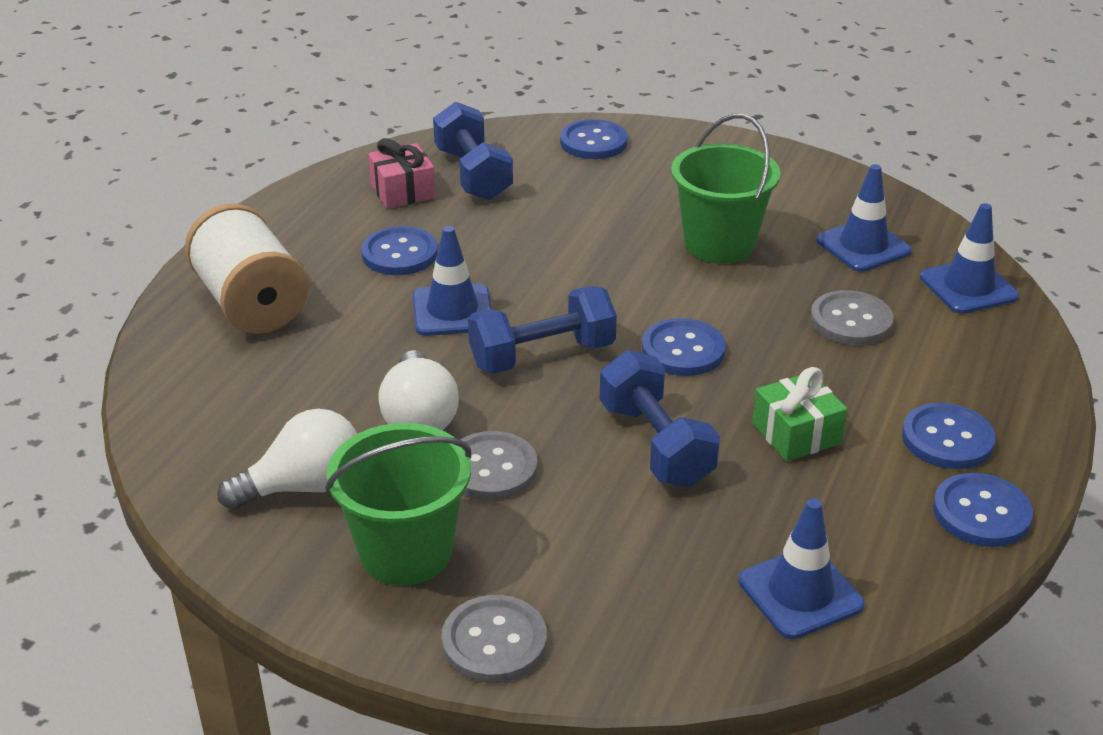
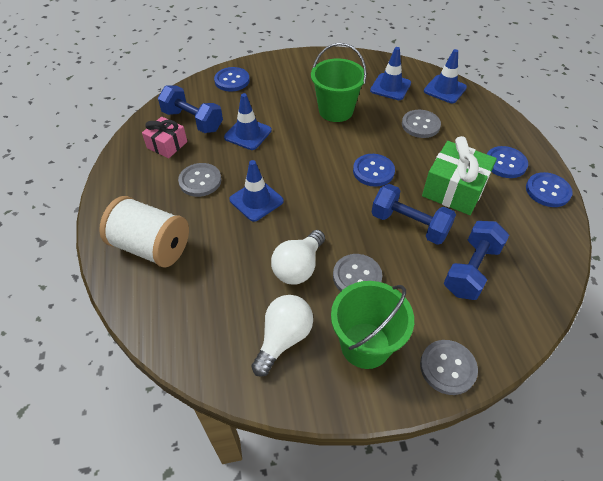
camera: 35 degrees left, 15 degrees up
blue button [361,226,438,275] -> grey button [178,163,222,197]
white light bulb [378,350,459,430] -> white light bulb turned 75 degrees clockwise [271,230,325,284]
blue dumbbell [468,286,617,374] -> blue dumbbell moved to [444,221,509,300]
blue traffic cone [738,498,865,639] -> blue traffic cone moved to [224,93,272,150]
green gift [752,367,847,461] -> green gift [422,136,497,215], size x1.61

